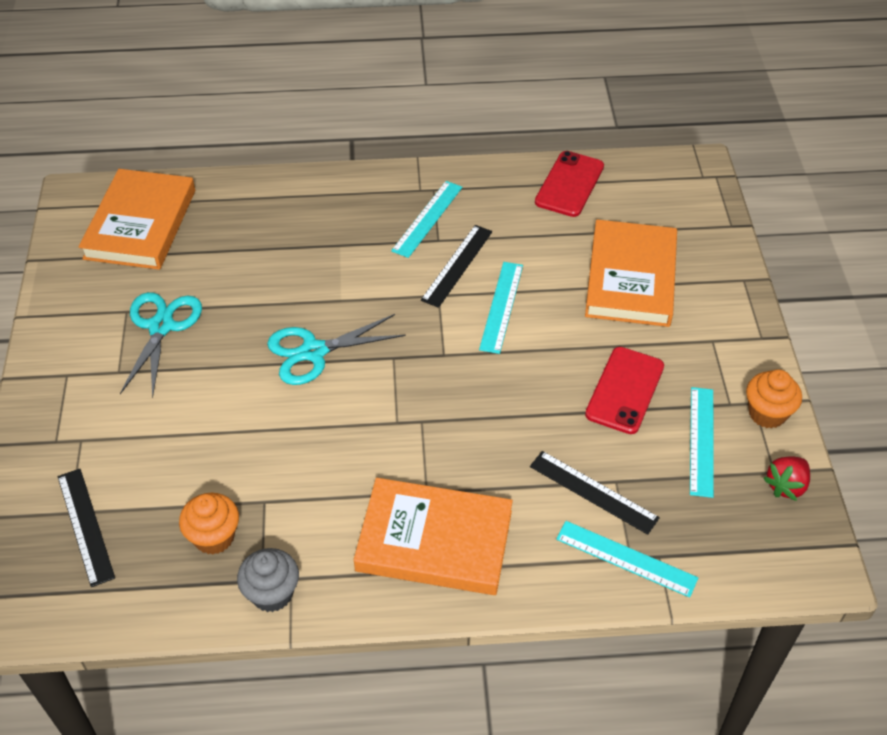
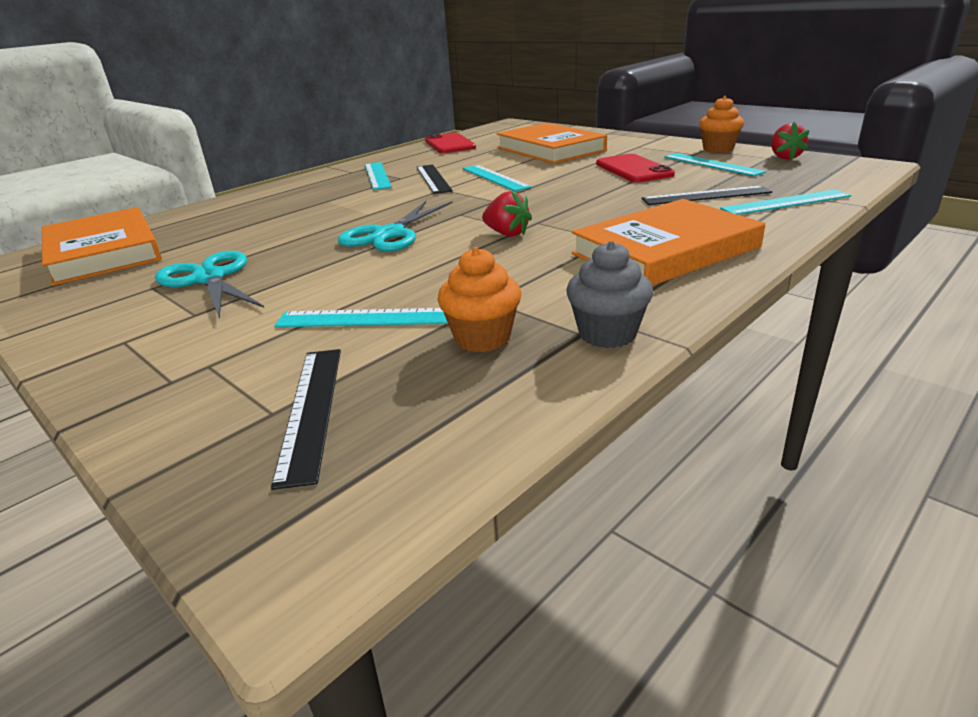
camera: 40 degrees left, 20 degrees down
black ruler [58,469,115,587] -> black ruler turned 60 degrees clockwise [271,349,341,490]
none -> turquoise ruler [274,308,448,327]
none -> red strawberry [482,190,532,237]

